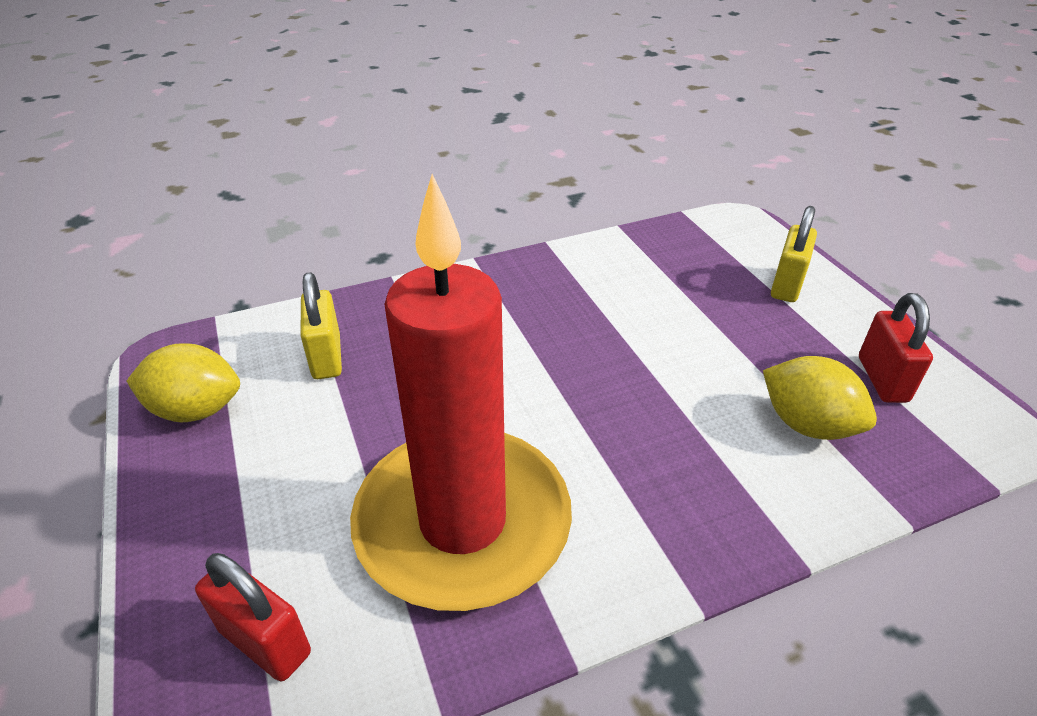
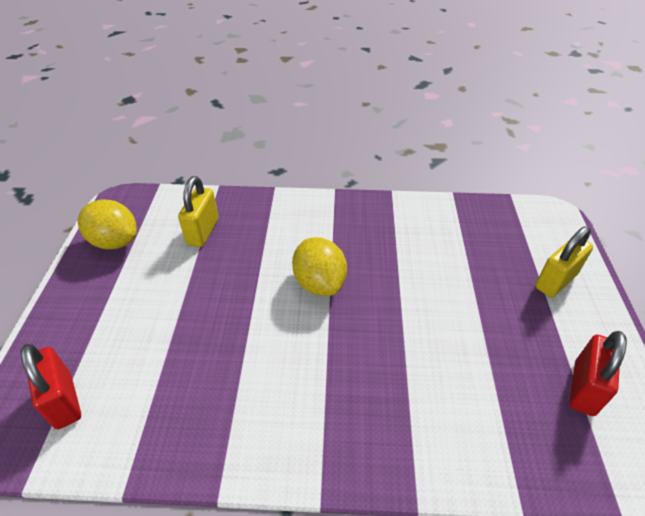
camera: 25 degrees right, 5 degrees up
red candle [350,174,572,611] -> none
yellow lemon [763,356,877,440] -> yellow lemon moved to [292,237,347,296]

